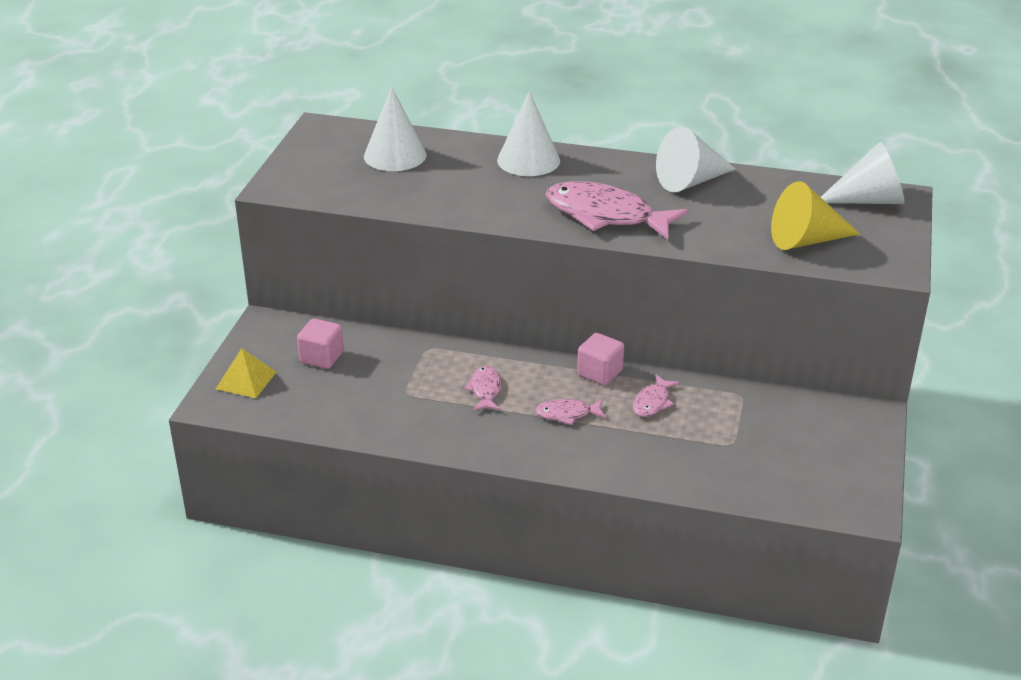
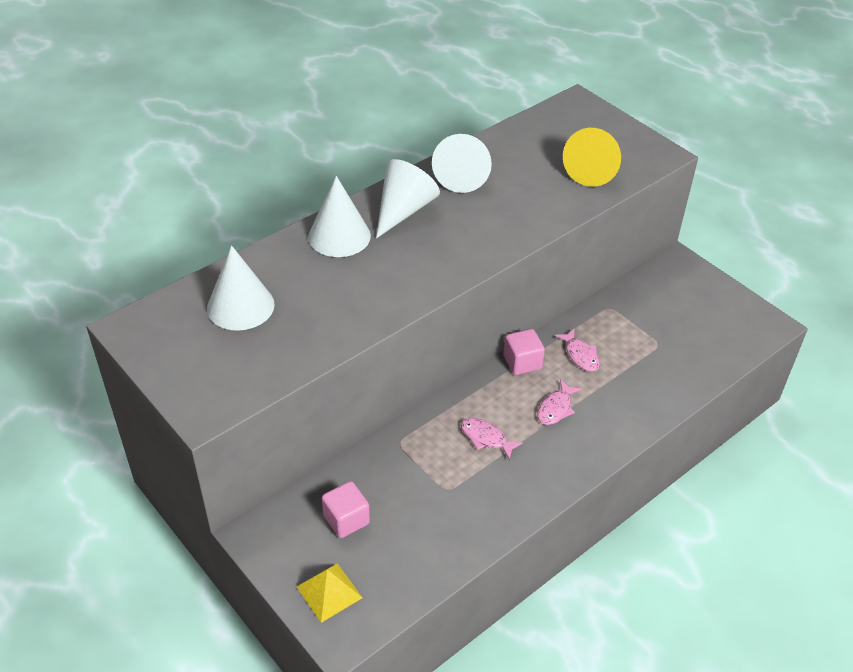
camera: 55 degrees left, 10 degrees up
pink fish [545,181,689,240] -> none
white cone [821,142,905,204] -> white cone moved to [376,159,440,239]

